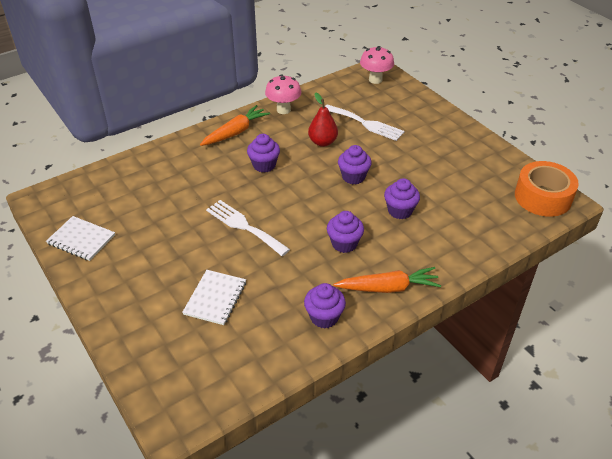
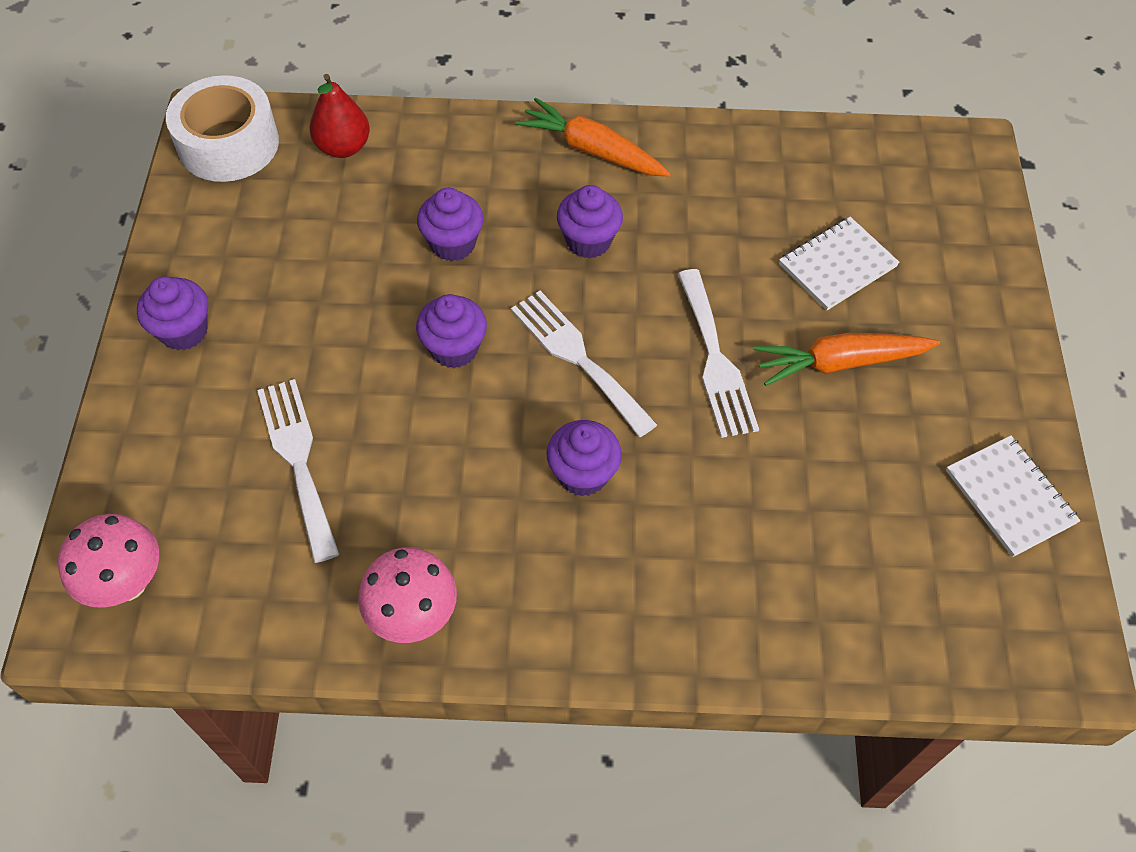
camera: 145 degrees left, 15 degrees up
orange carrot [200,105,270,146] -> orange carrot moved to [753,333,940,386]
purple cupcake [304,283,346,328] -> purple cupcake moved to [137,276,208,350]
red pear [308,92,338,147] -> red pear moved to [310,74,370,158]
orange tape [515,161,579,217] -> white tape [166,75,279,182]
none -> white fork [511,291,658,437]

